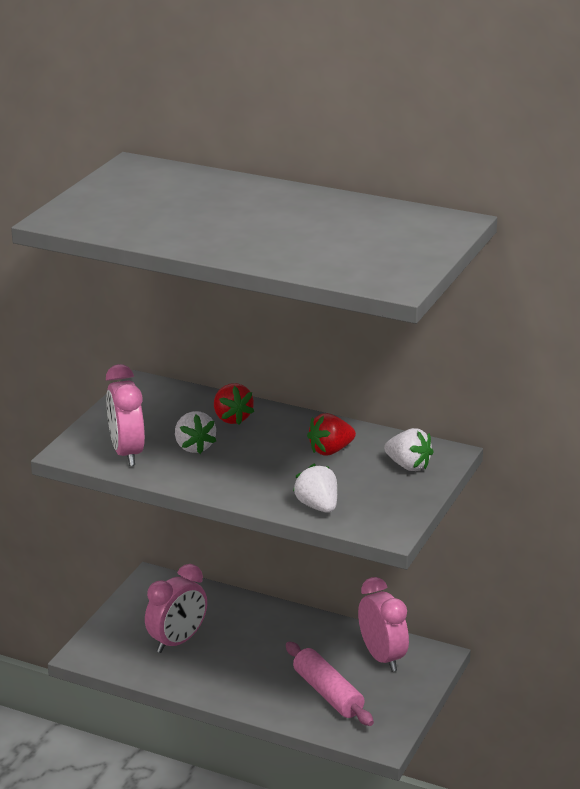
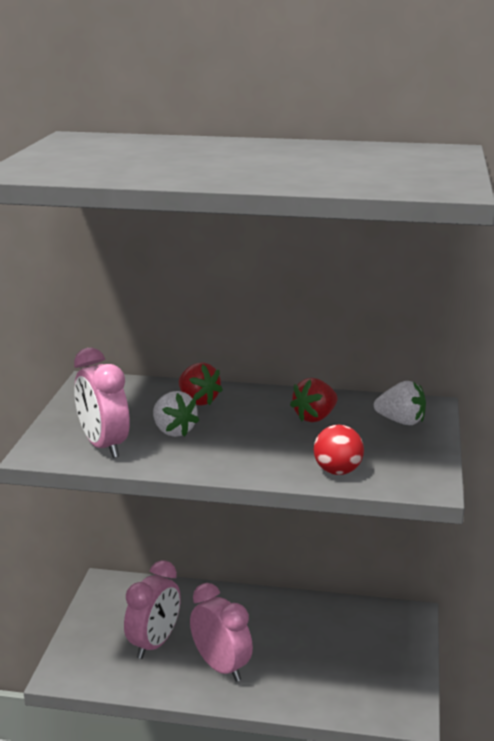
camera: 15 degrees left, 5 degrees down
pink rolling pin [286,642,374,726] -> none
white strawberry [293,464,337,513] -> red ball [314,425,364,475]
pink clock [358,577,409,672] -> pink clock moved to [190,583,253,682]

